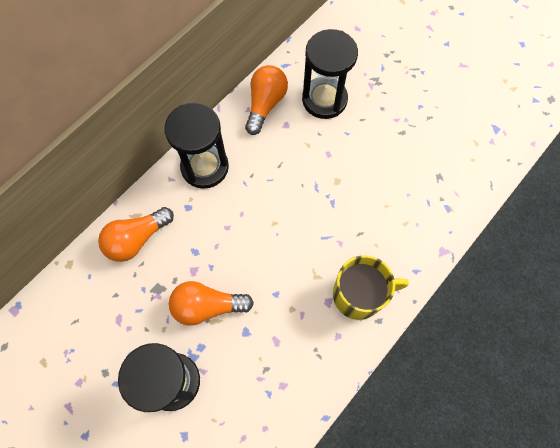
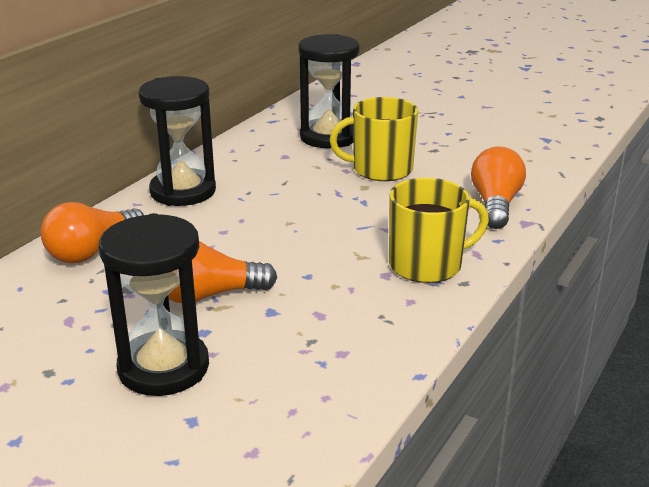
camera: 10 degrees left, 40 degrees down
orange light bulb [245,65,288,135] -> orange light bulb moved to [471,146,526,229]
none -> yellow mug [329,97,418,181]

